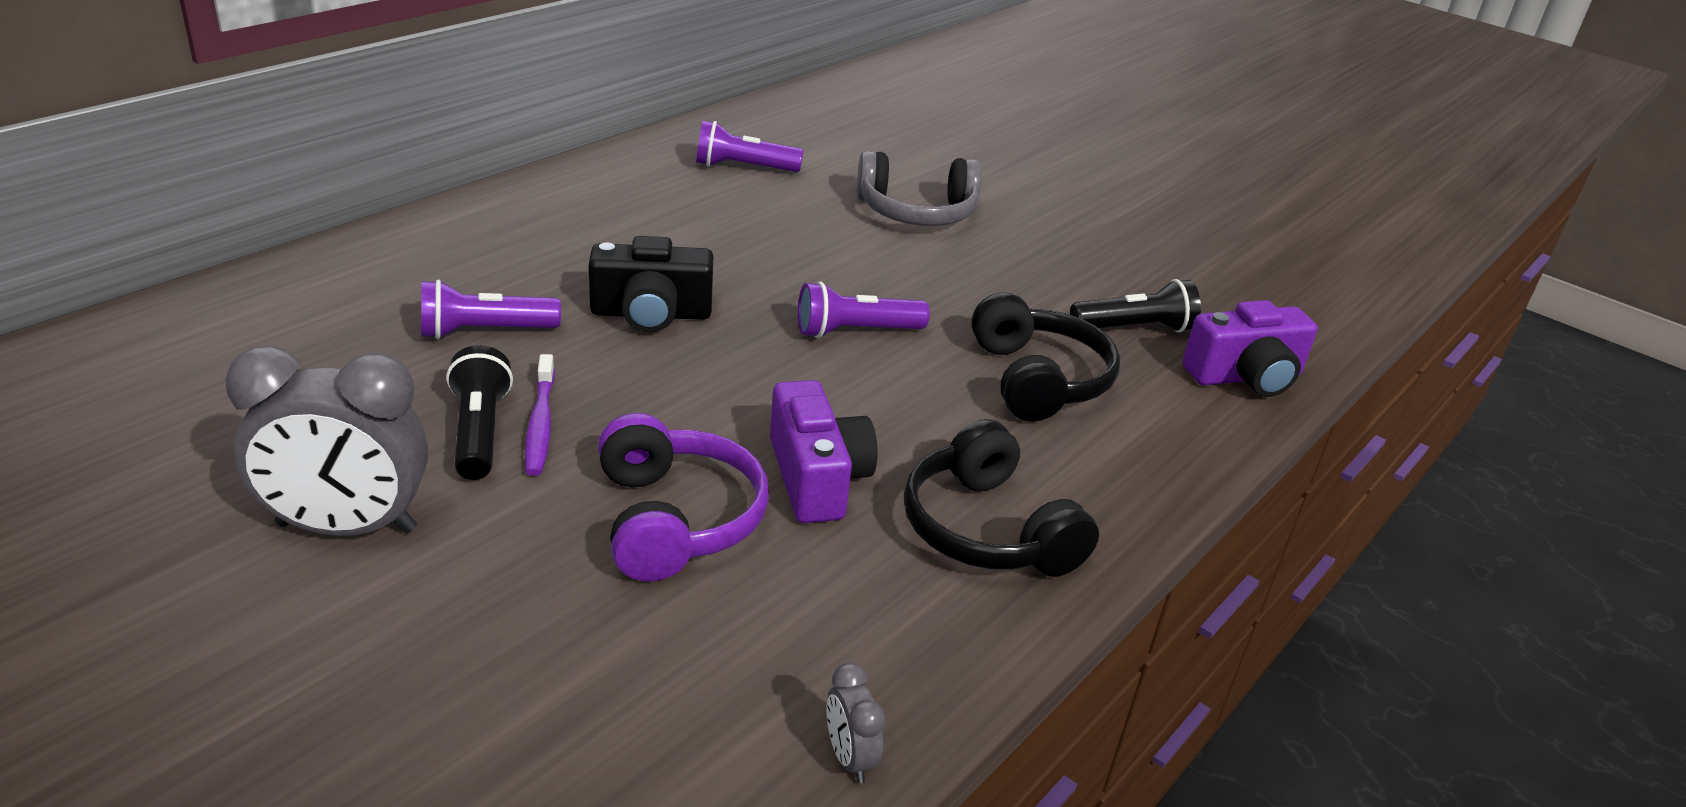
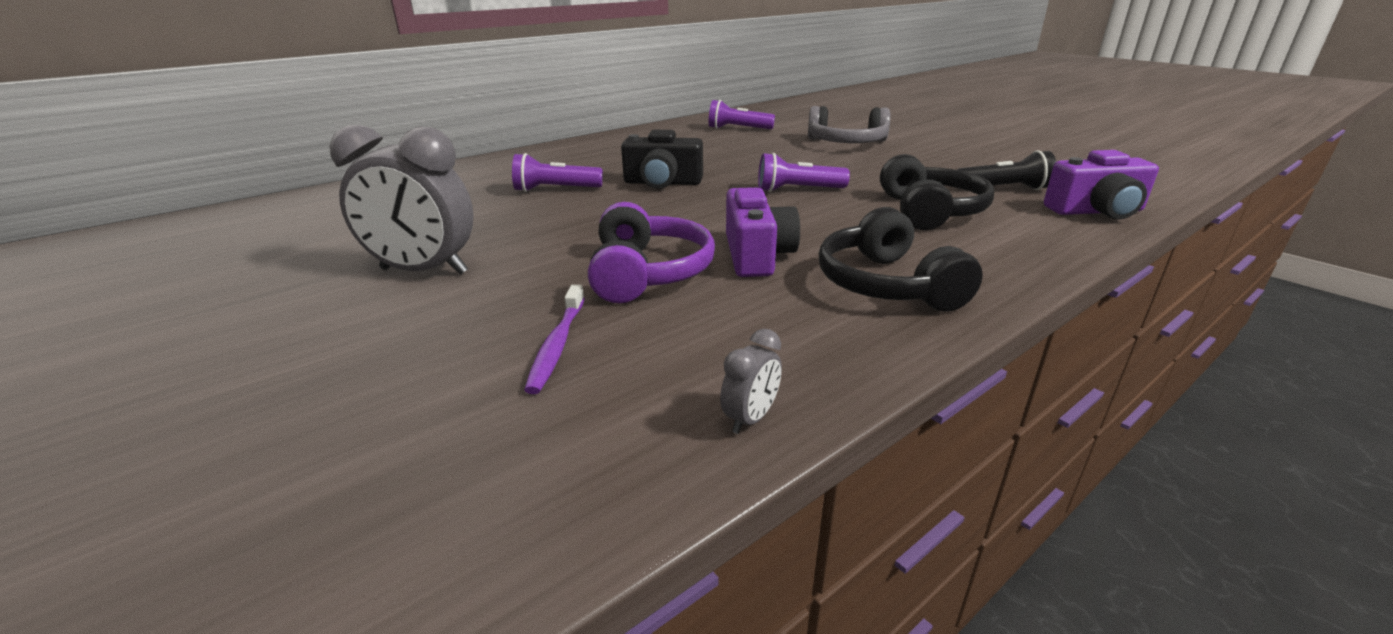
camera: 15 degrees right, 5 degrees down
black flashlight [446,345,513,480] -> none
purple toothbrush [525,354,555,476] -> purple toothbrush moved to [524,284,585,394]
grey clock [826,663,885,783] -> grey clock turned 135 degrees counterclockwise [720,329,782,434]

